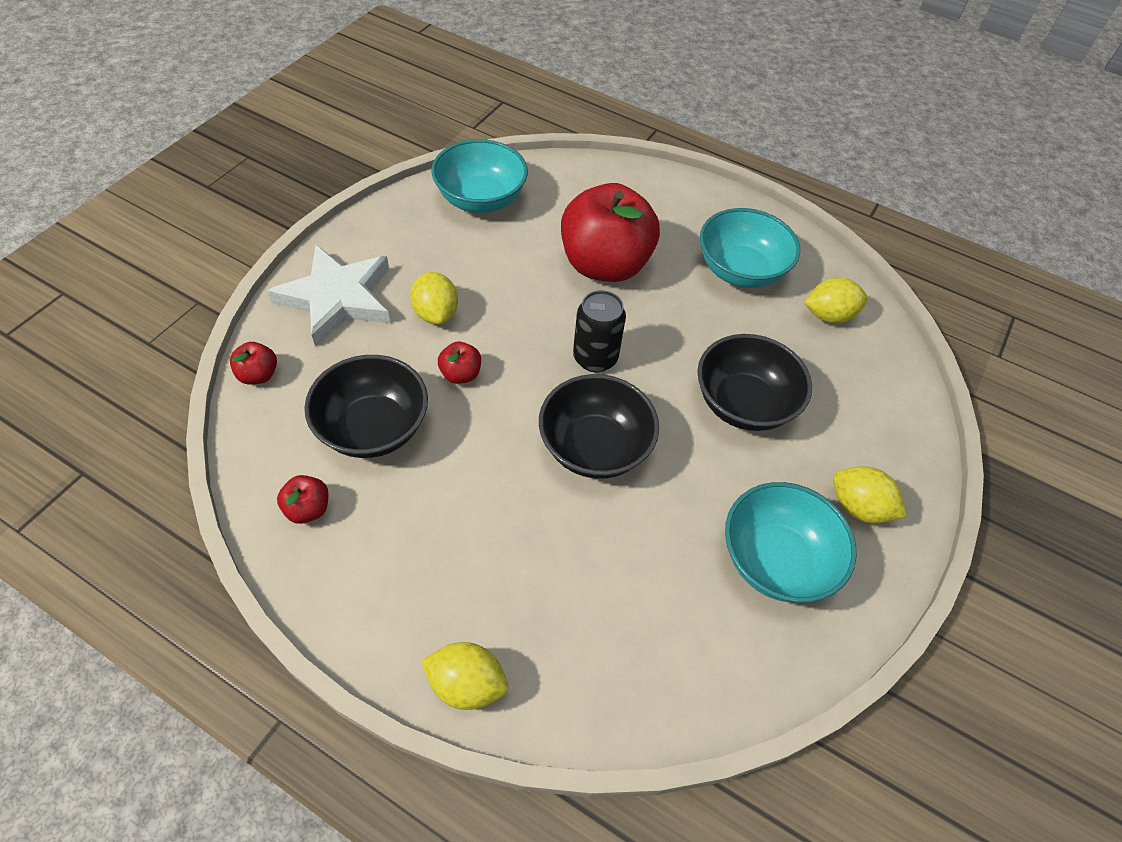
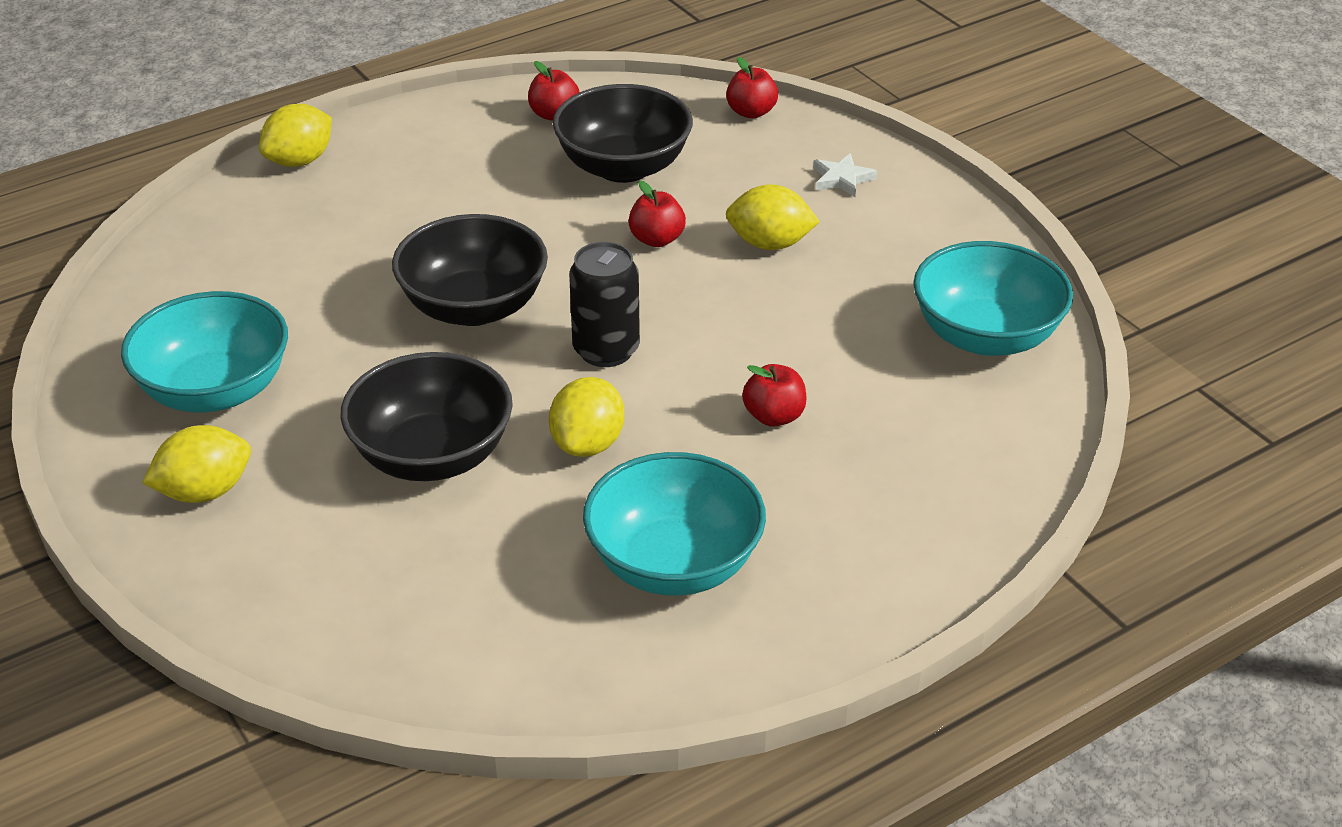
camera: 120 degrees right, 15 degrees down
white star [267,245,390,347] -> white star [813,153,877,197], size x0.40
red apple [561,183,660,282] -> red apple [742,364,807,427], size x0.40
yellow lemon [804,277,868,324] -> yellow lemon moved to [549,377,624,457]

